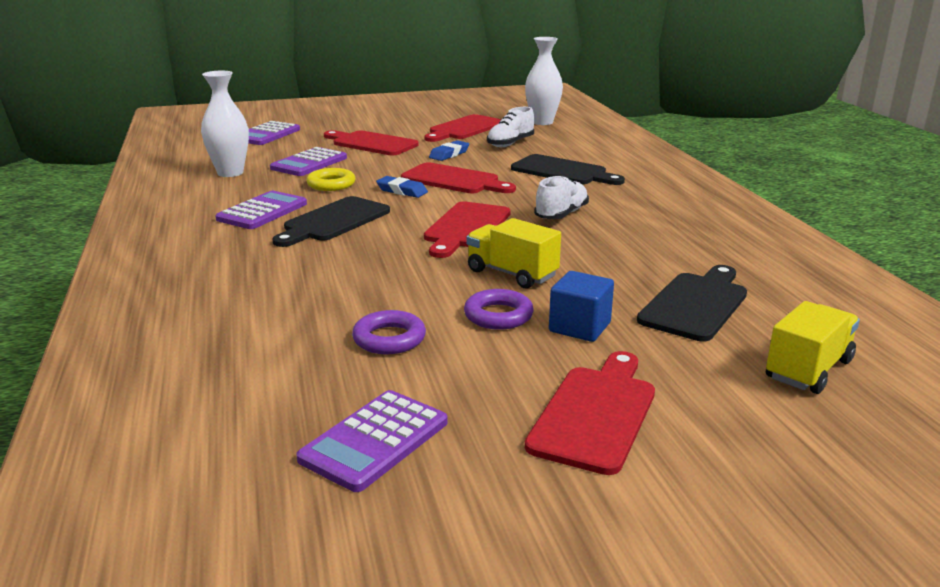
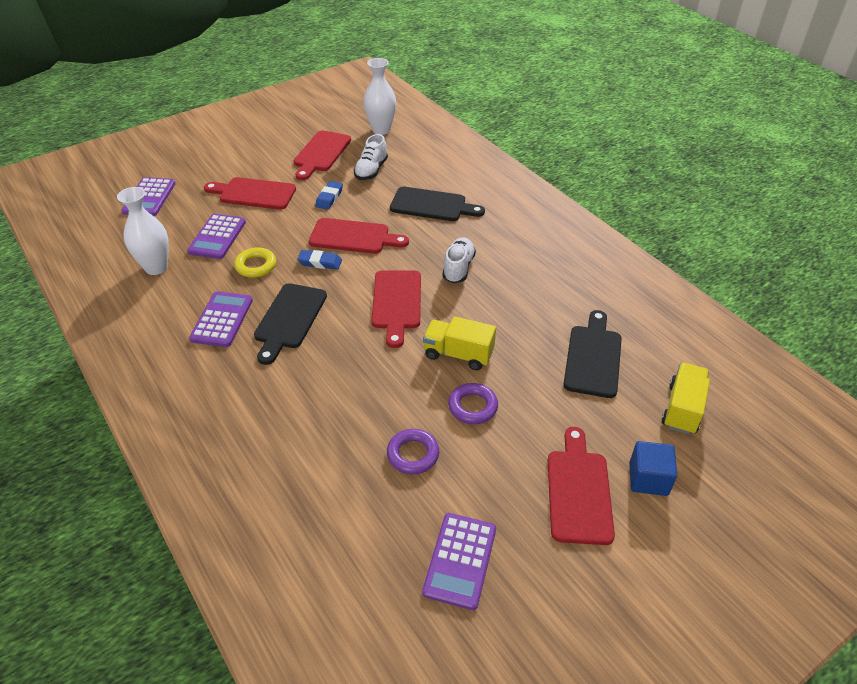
camera: 20 degrees left, 20 degrees up
blue cube [549,271,614,342] -> blue cube moved to [629,441,677,496]

